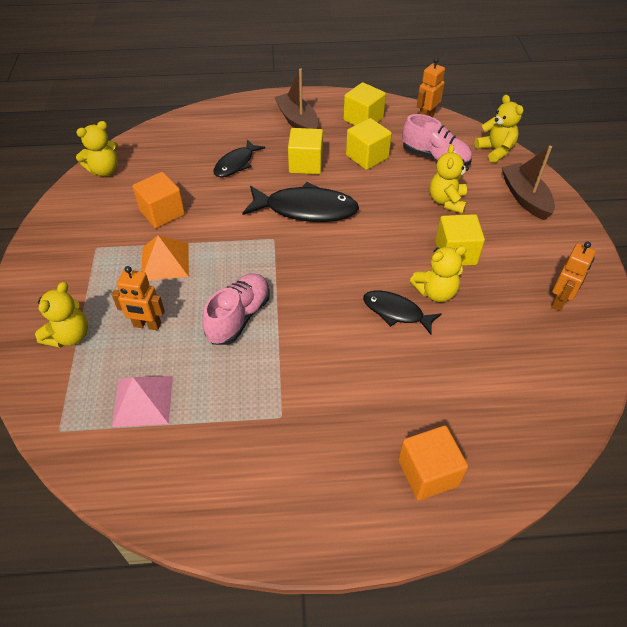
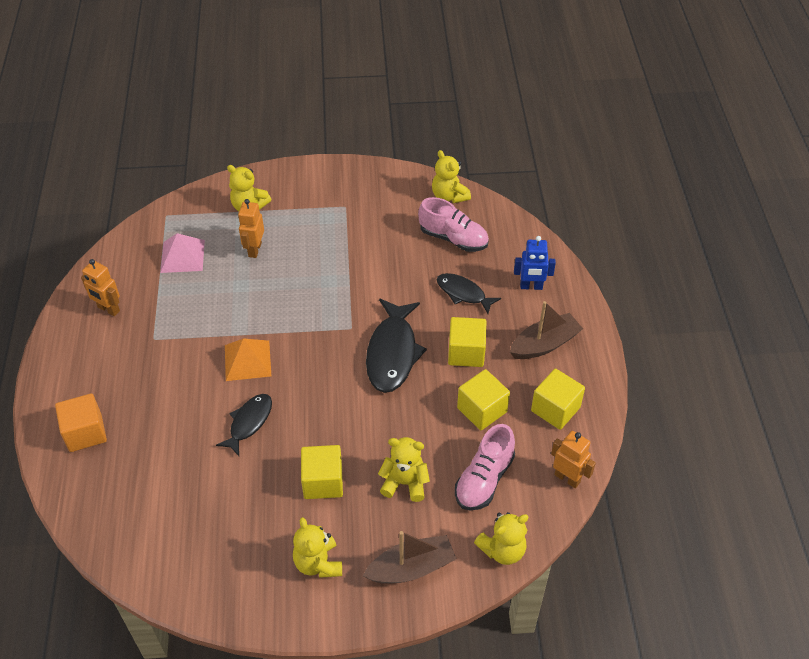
camera: 90 degrees right, 0 degrees up
orange cube [132,172,185,228] -> none
orange pyramid [141,235,189,281] -> orange pyramid moved to [225,338,271,381]
pink shoe [202,273,270,345] -> pink shoe moved to [418,197,489,252]
yellow teddy bear [410,246,467,302] -> yellow teddy bear moved to [293,517,342,578]
orange robot [551,241,596,311] -> orange robot moved to [81,259,120,316]
none -> blue robot [514,236,556,290]

